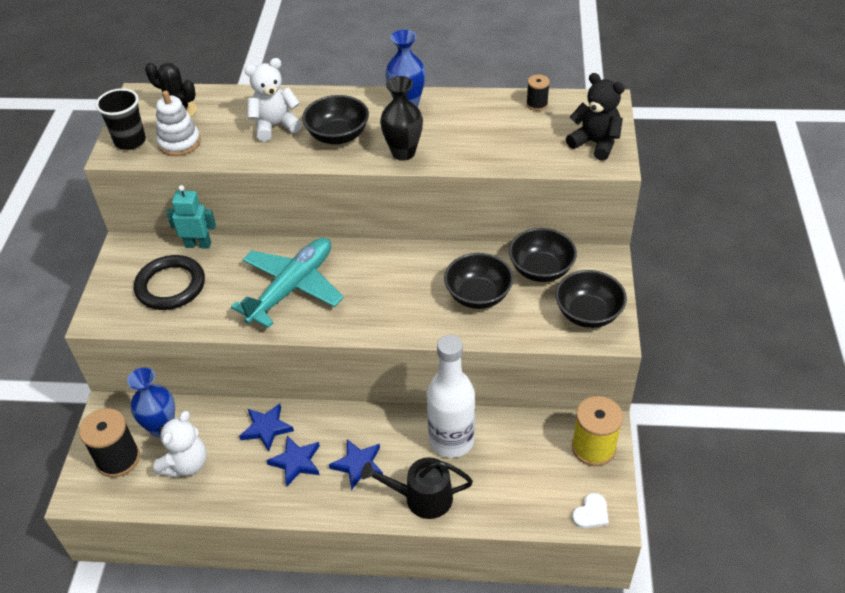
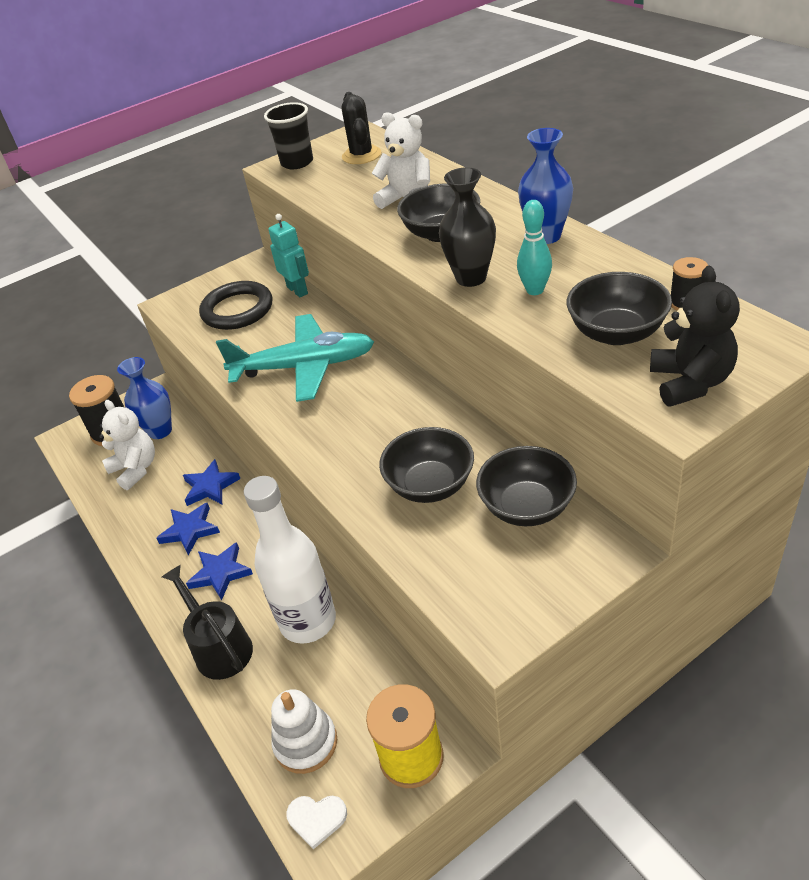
camera: 55 degrees right, 5 degrees down
white teddy bear [153,411,207,478] -> white teddy bear turned 120 degrees counterclockwise [99,400,155,490]
white stacking toy [156,91,201,156] -> white stacking toy moved to [271,689,337,774]
black bowl [555,270,627,328] -> black bowl moved to [567,272,672,345]
none -> turquoise bowling pin [517,200,552,295]

